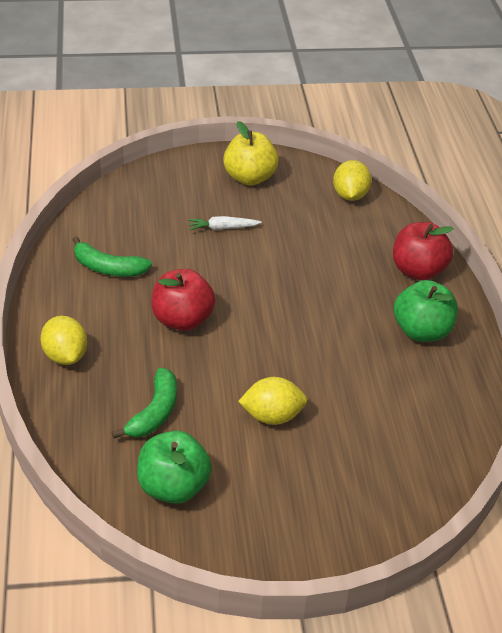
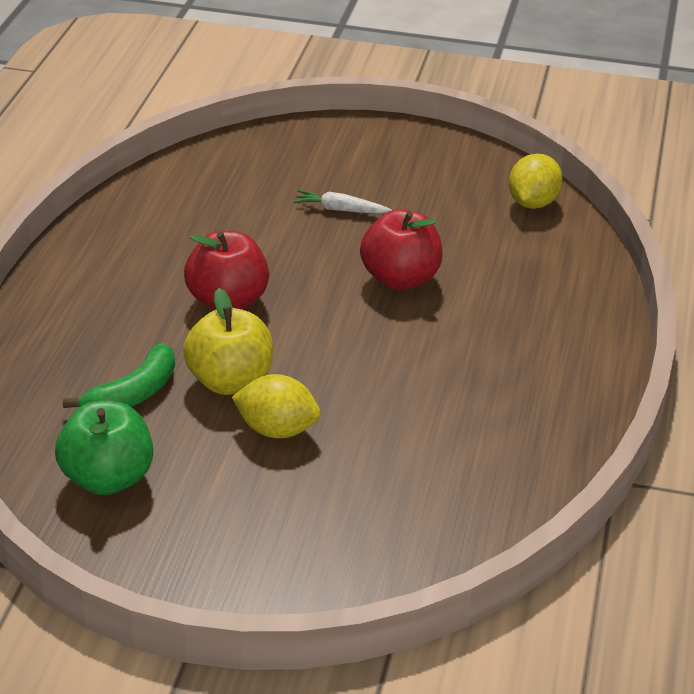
camera: 20 degrees right, 5 degrees down
yellow lemon [40,316,87,365] -> none
green banana [72,236,152,276] -> none
yellow apple [223,121,279,186] -> yellow apple moved to [183,288,273,395]
red apple [393,222,454,280] -> red apple moved to [360,209,443,290]
green apple [394,280,458,342] -> none

